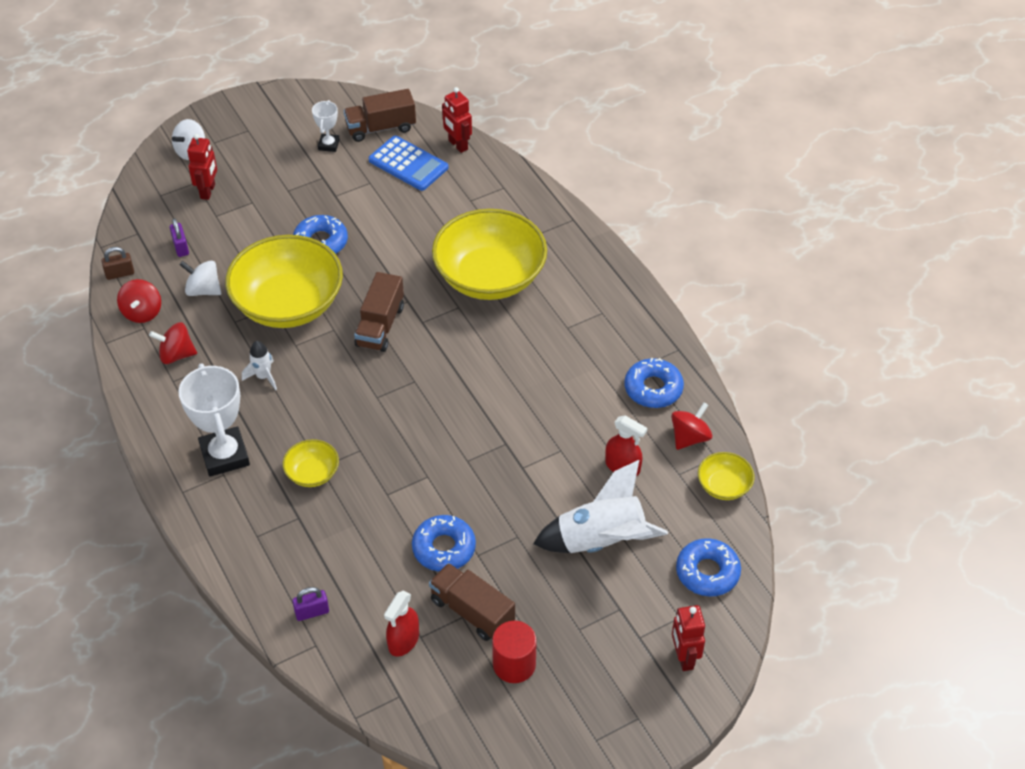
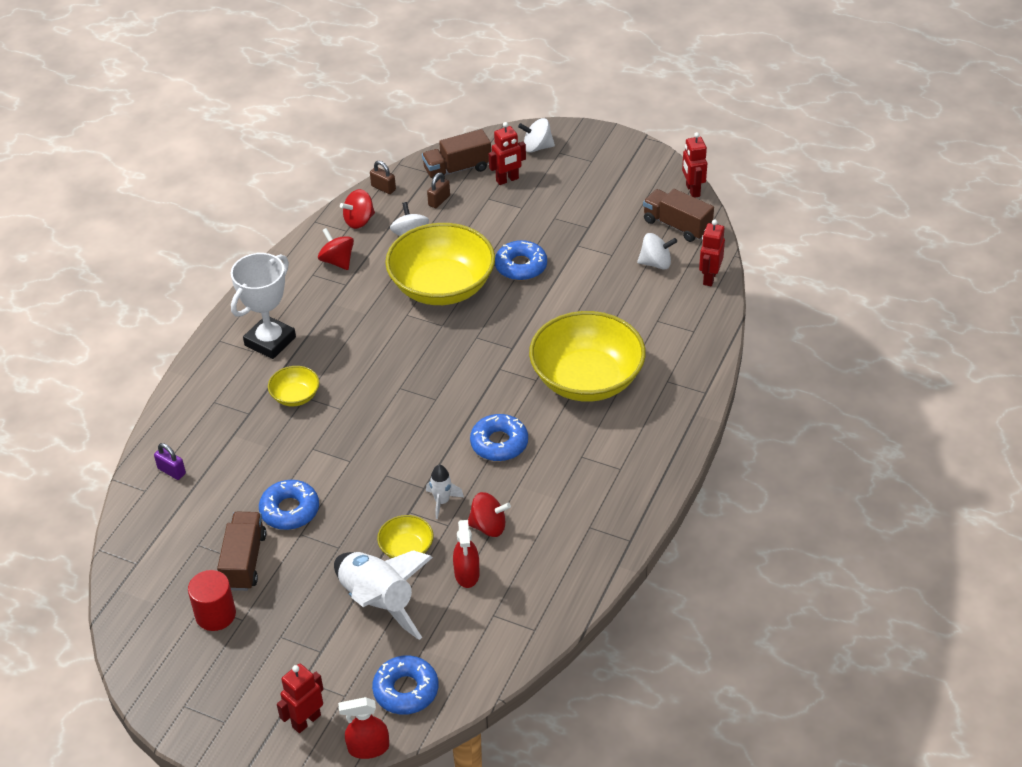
camera: 55 degrees right, 5 degrees down
purple padlock [170,218,189,257] -> brown padlock [427,173,450,208]
white rocket [242,341,277,391] -> white rocket moved to [426,465,464,519]
white trophy [312,100,340,152] -> none
brown truck [354,272,404,352] -> brown truck moved to [422,129,491,182]
blue calculator [369,136,449,191] -> white spinning top [637,233,677,270]
red spray bottle [384,590,419,657] -> red spray bottle moved to [338,697,389,759]
blue donut [625,358,684,408] -> blue donut moved to [470,414,528,461]
red spinning top [671,402,712,450] -> red spinning top moved to [468,492,511,537]
yellow bowl [698,452,755,500] -> yellow bowl moved to [377,515,434,558]
none -> red robot [682,132,707,198]

